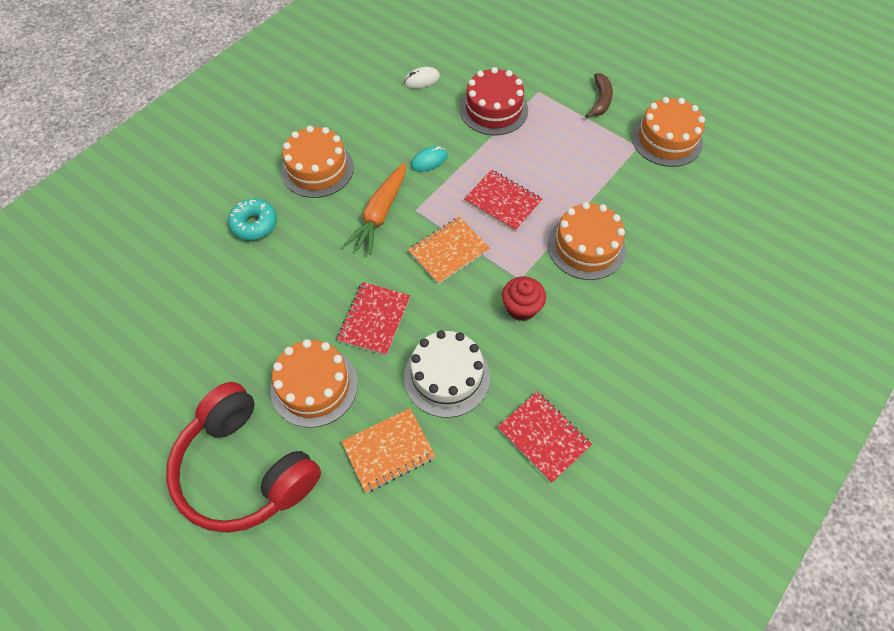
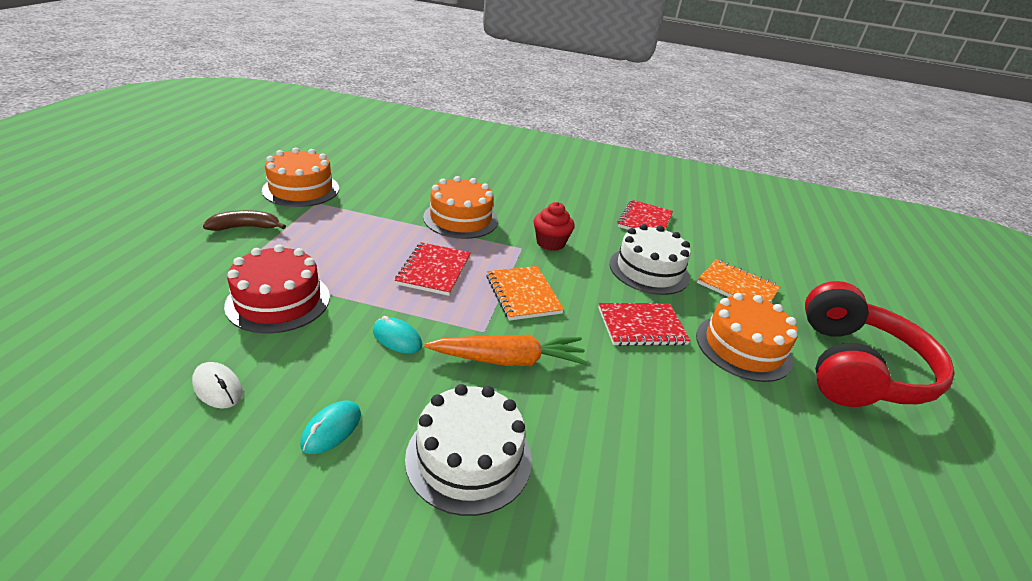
camera: 120 degrees left, 25 degrees down
turquoise donut [228,199,277,240] -> none
orange cake [281,126,354,198] -> white cake [405,384,532,516]
orange notebook [408,217,490,284] -> orange notebook turned 45 degrees clockwise [486,266,564,321]
none -> turquoise mouse [300,401,361,454]

